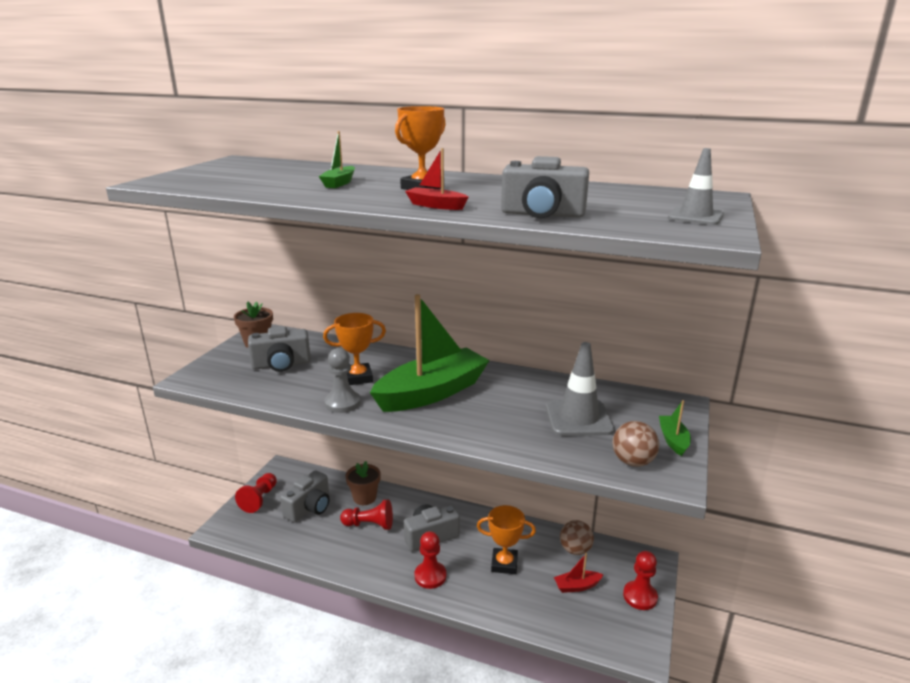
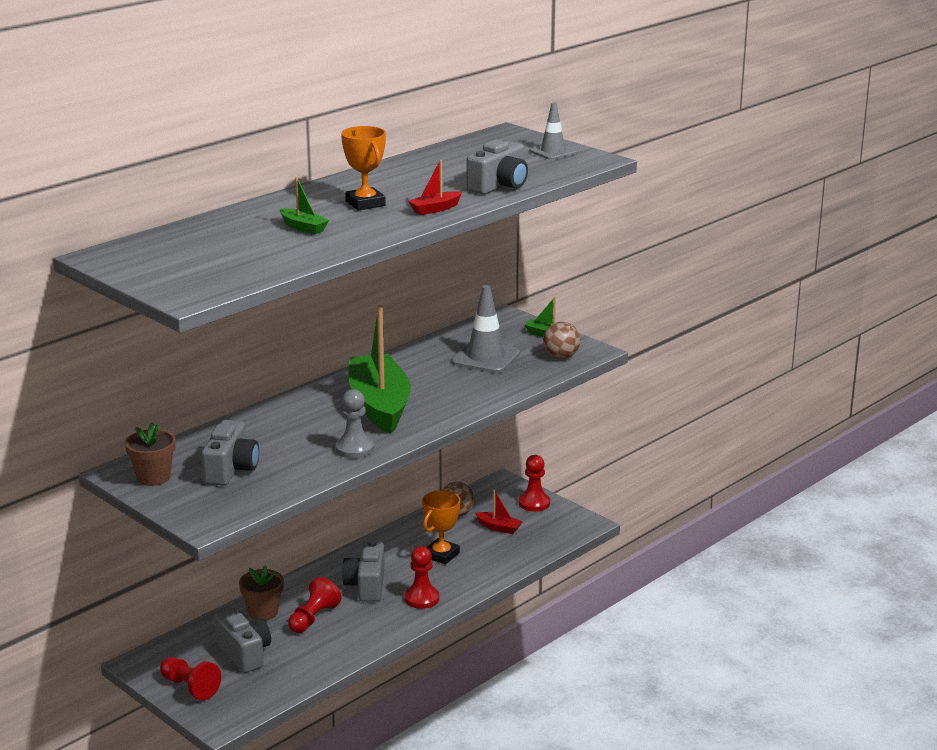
camera: 65 degrees left, 0 degrees up
orange trophy [323,313,386,385] -> none
red boat [554,553,603,593] -> red boat turned 75 degrees counterclockwise [475,490,523,534]

